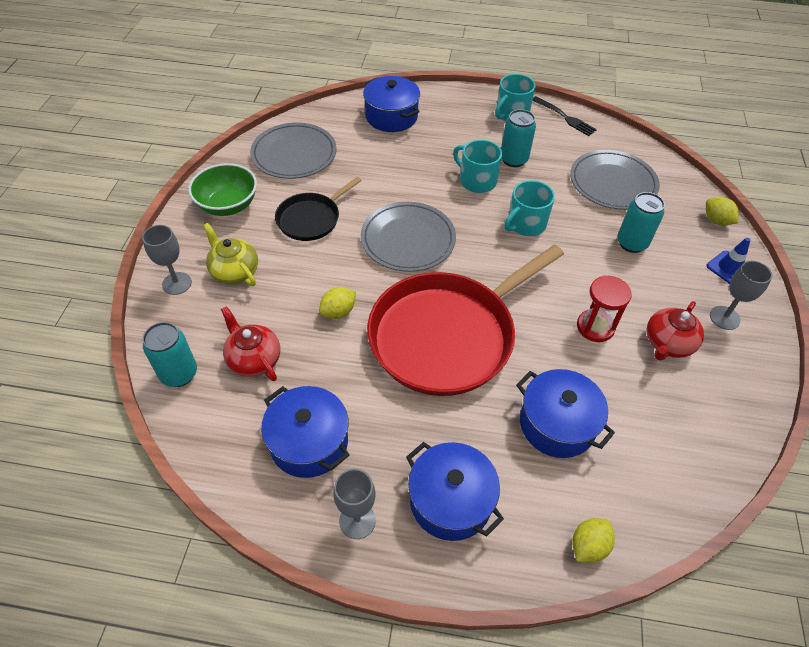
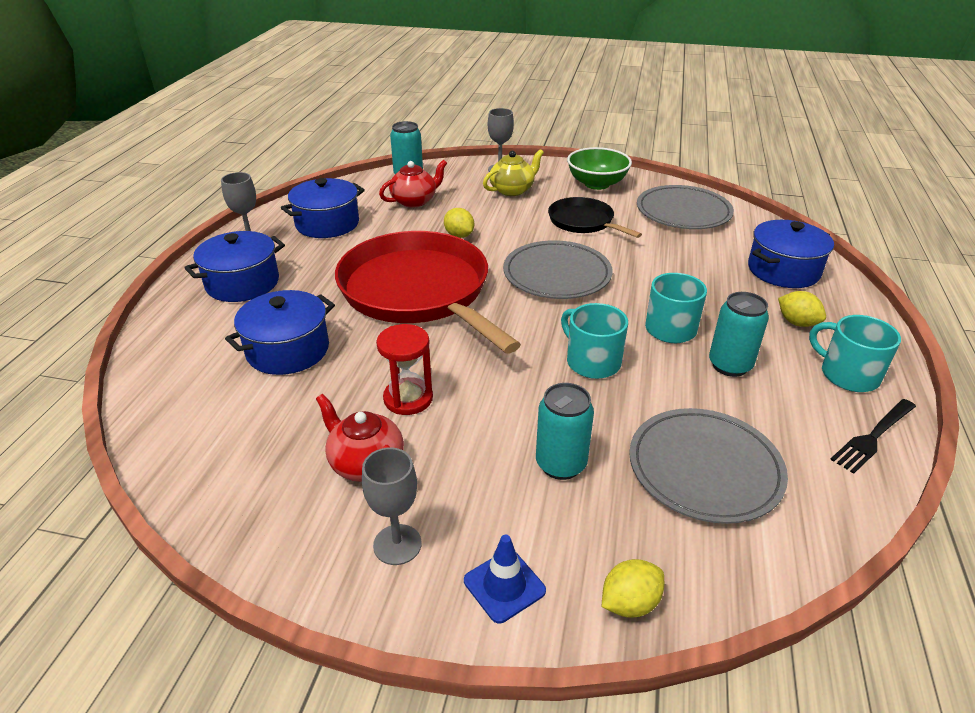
camera: 95 degrees right, 15 degrees down
yellow lemon [572,518,615,563] -> yellow lemon moved to [778,291,826,327]

